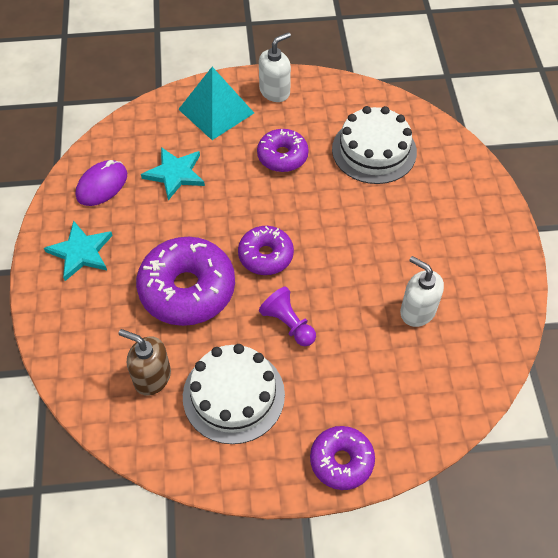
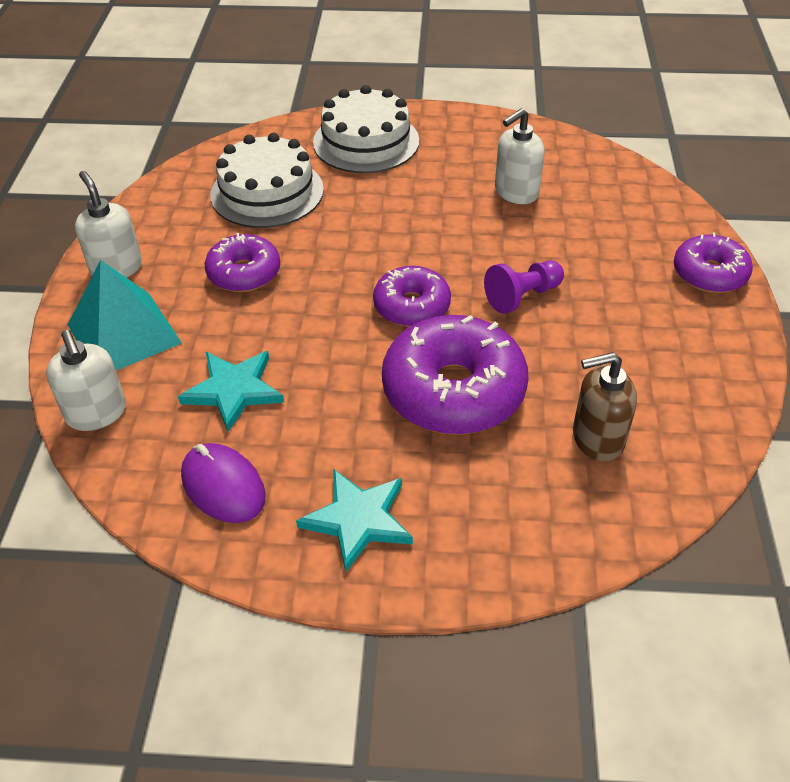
camera: 80 degrees left, 10 degrees down
brown soap dispenser [118,329,171,396] -> brown soap dispenser turned 45 degrees clockwise [573,352,637,461]
white cake [183,344,285,444] -> white cake moved to [313,85,419,173]
none -> white soap dispenser [46,330,126,431]

